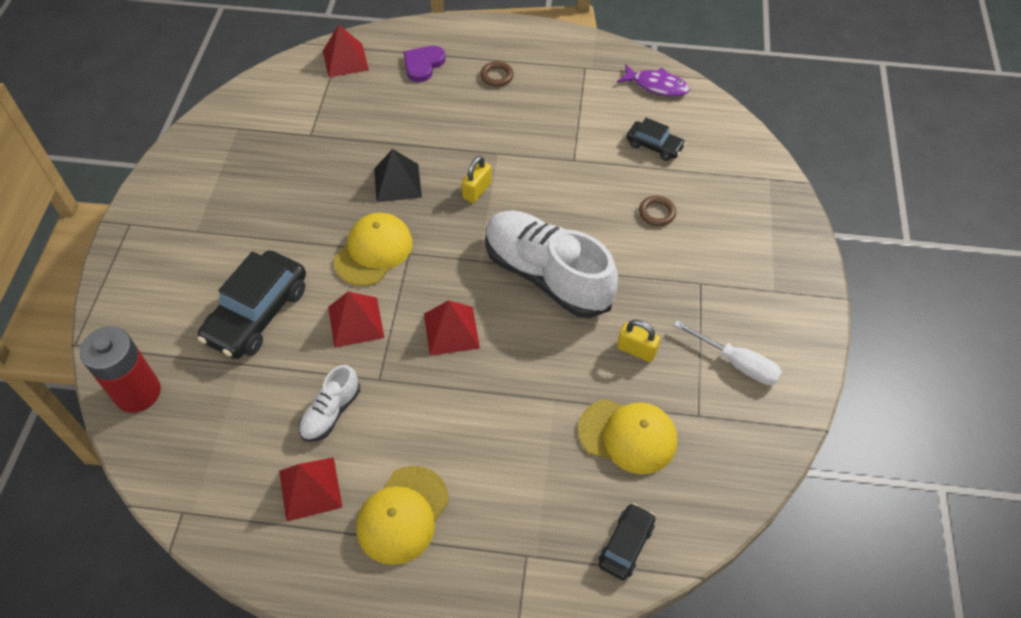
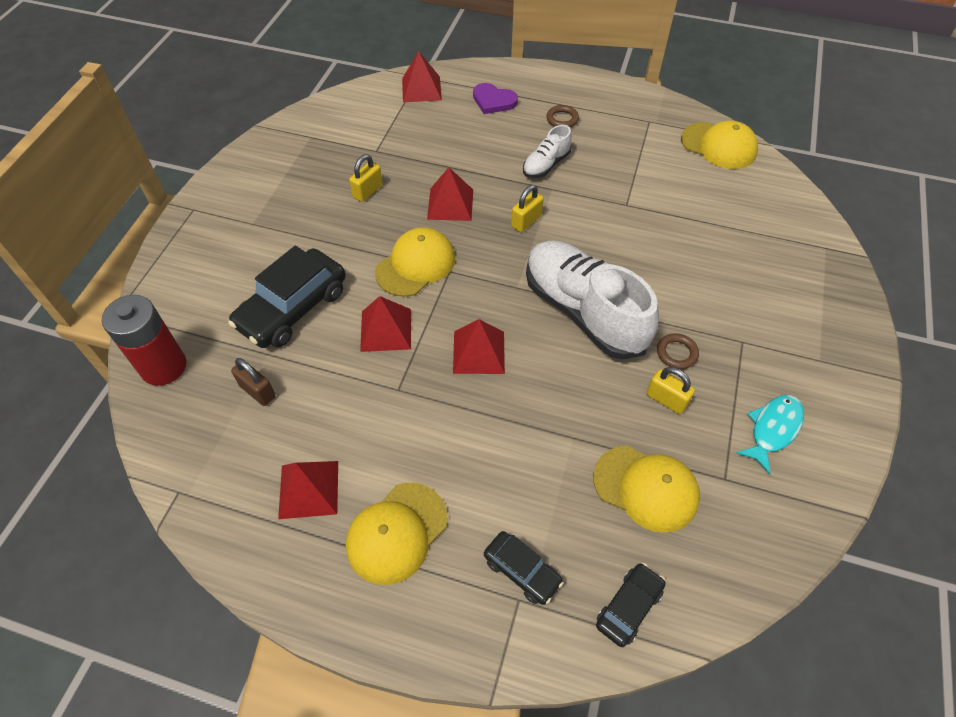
camera: 10 degrees right, 0 degrees up
white shoe [299,365,360,442] -> white shoe moved to [523,125,572,178]
black pyramid [374,149,422,202] -> red pyramid [427,168,473,221]
purple heart [404,46,446,82] -> purple heart turned 105 degrees counterclockwise [473,83,518,114]
purple fish [617,64,689,97] -> yellow cap [681,120,758,169]
black car [627,118,686,161] -> black car moved to [484,531,563,605]
brown ring [639,196,676,226] -> brown ring moved to [657,333,699,369]
white screwdriver [673,320,782,385] -> turquoise fish [736,395,804,475]
none -> brown padlock [231,358,276,406]
none -> yellow padlock [349,154,383,202]

